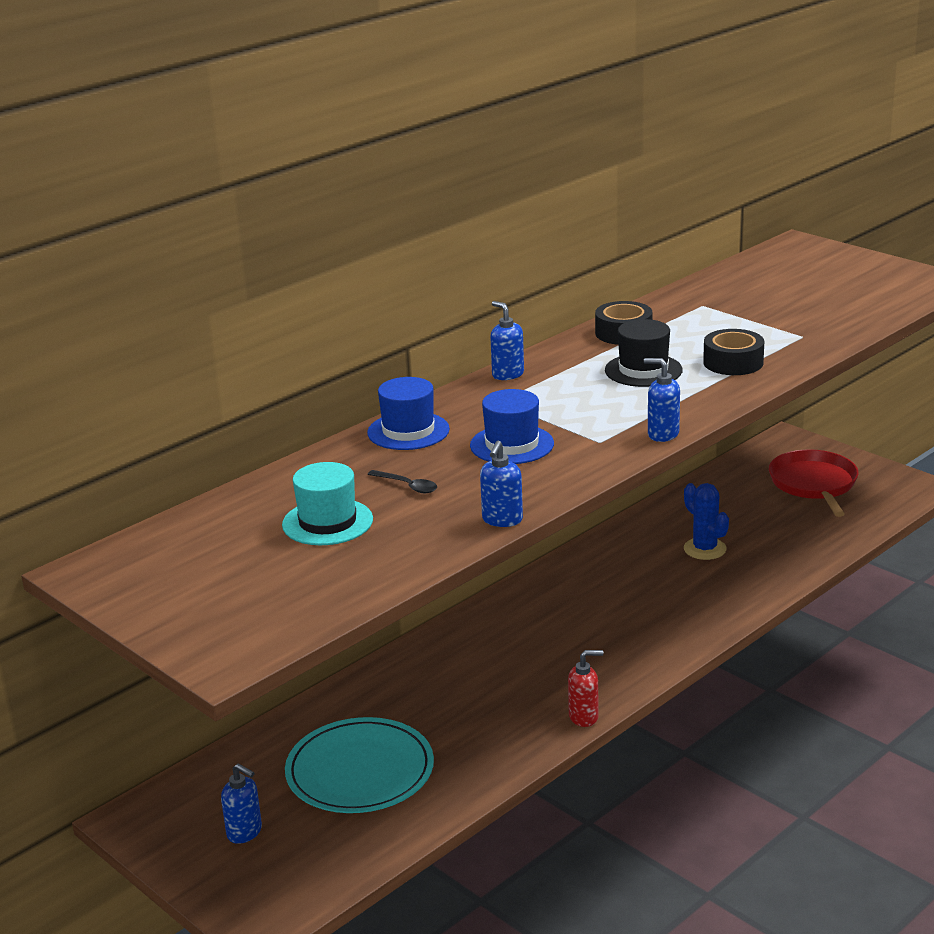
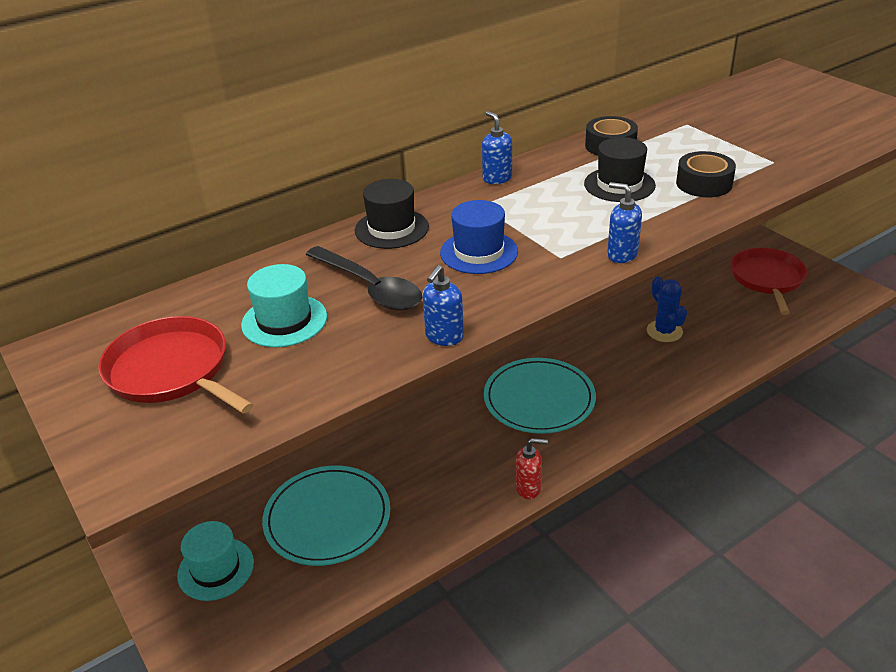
camera: 10 degrees right, 10 degrees up
blue soap dispenser [221,763,262,844] -> turquoise hat [177,521,254,601]
blue hat [367,377,450,450] -> black hat [355,179,429,249]
black spoon [368,470,437,493] -> black spoon [305,246,422,310], size x2.10
none -> red pan [98,316,254,414]
none -> turquoise plate [484,358,596,434]

